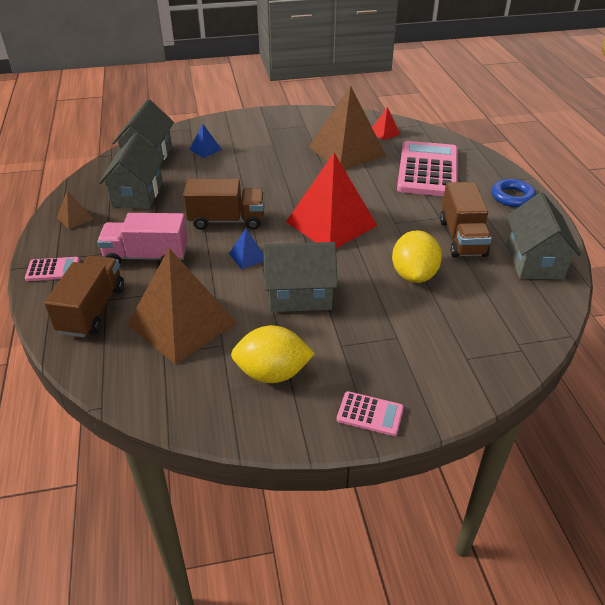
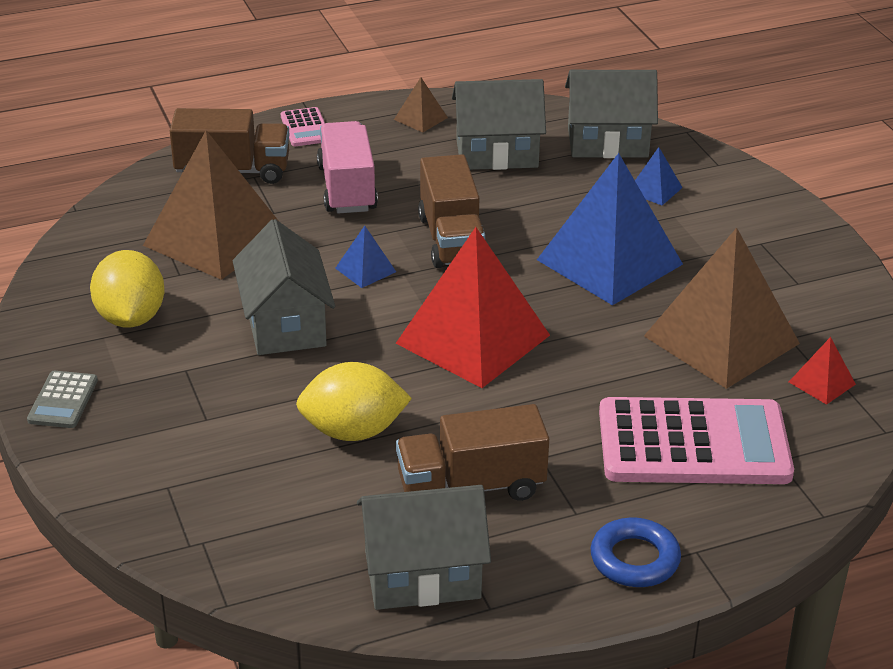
camera: 80 degrees right, 5 degrees down
pink calculator [337,391,404,436] -> grey calculator [27,371,98,428]
none -> blue pyramid [537,153,683,305]

